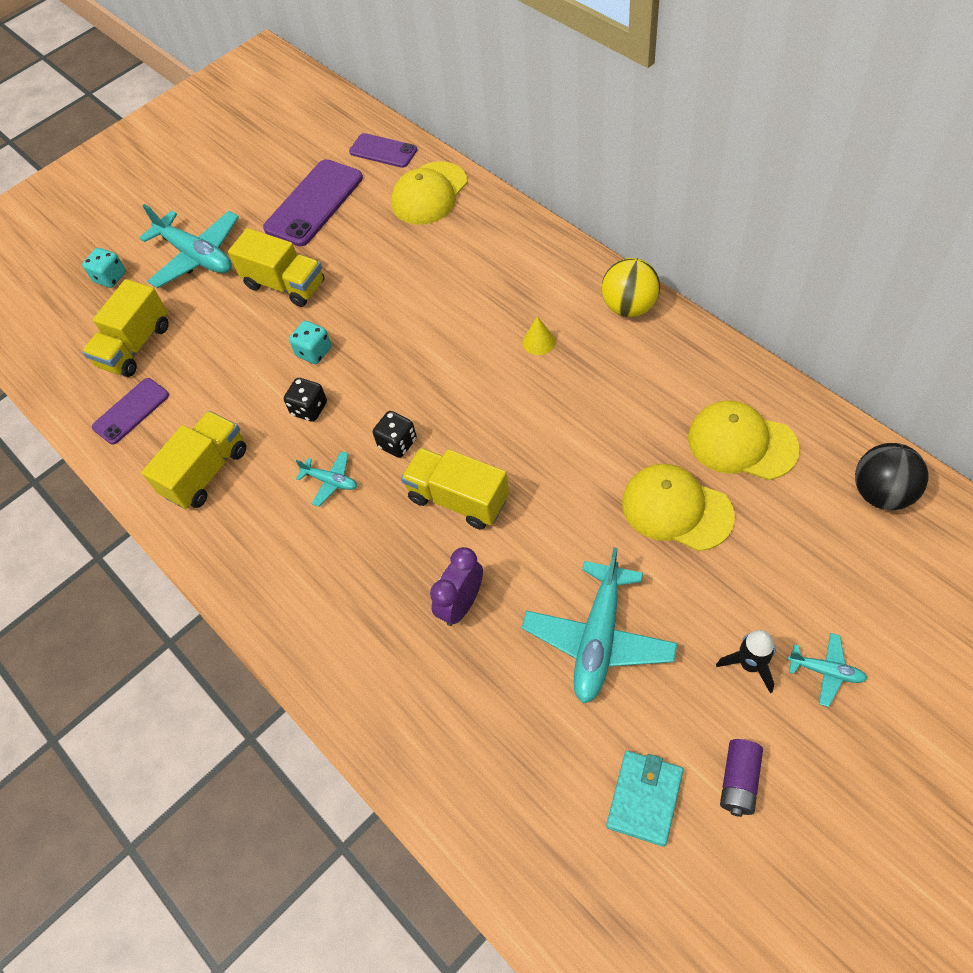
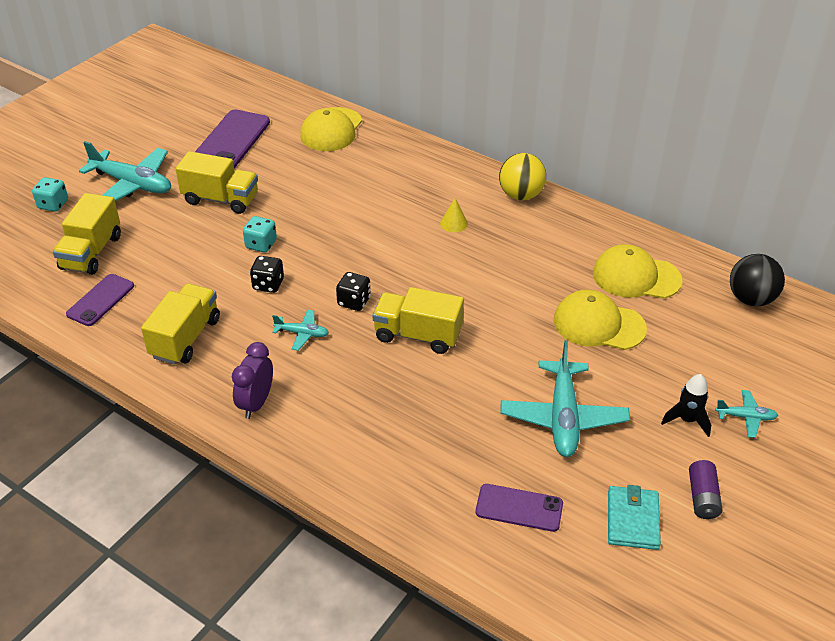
camera: 20 degrees left, 15 degrees down
purple phone [349,133,417,168] -> purple phone moved to [476,484,563,532]
purple clock [430,547,483,626] -> purple clock moved to [232,342,273,419]

